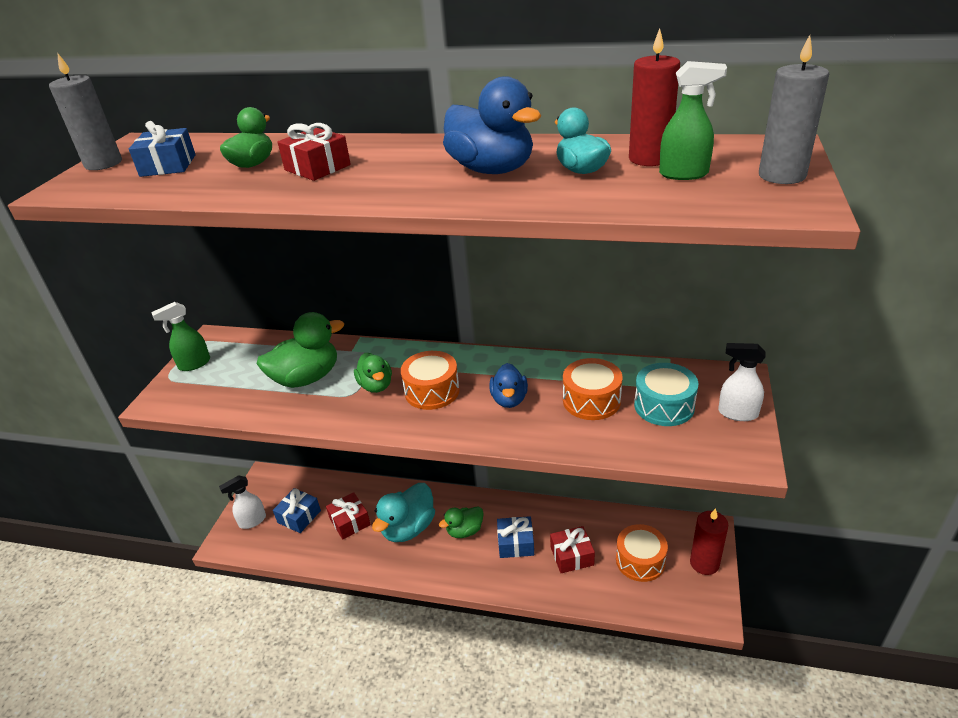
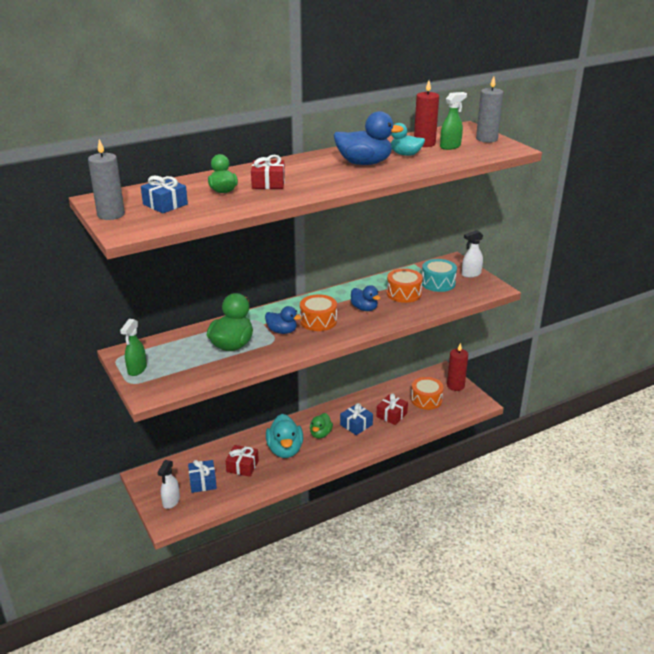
camera: 45 degrees left, 5 degrees down
green duck [354,353,392,393] -> blue duck [265,306,302,334]

